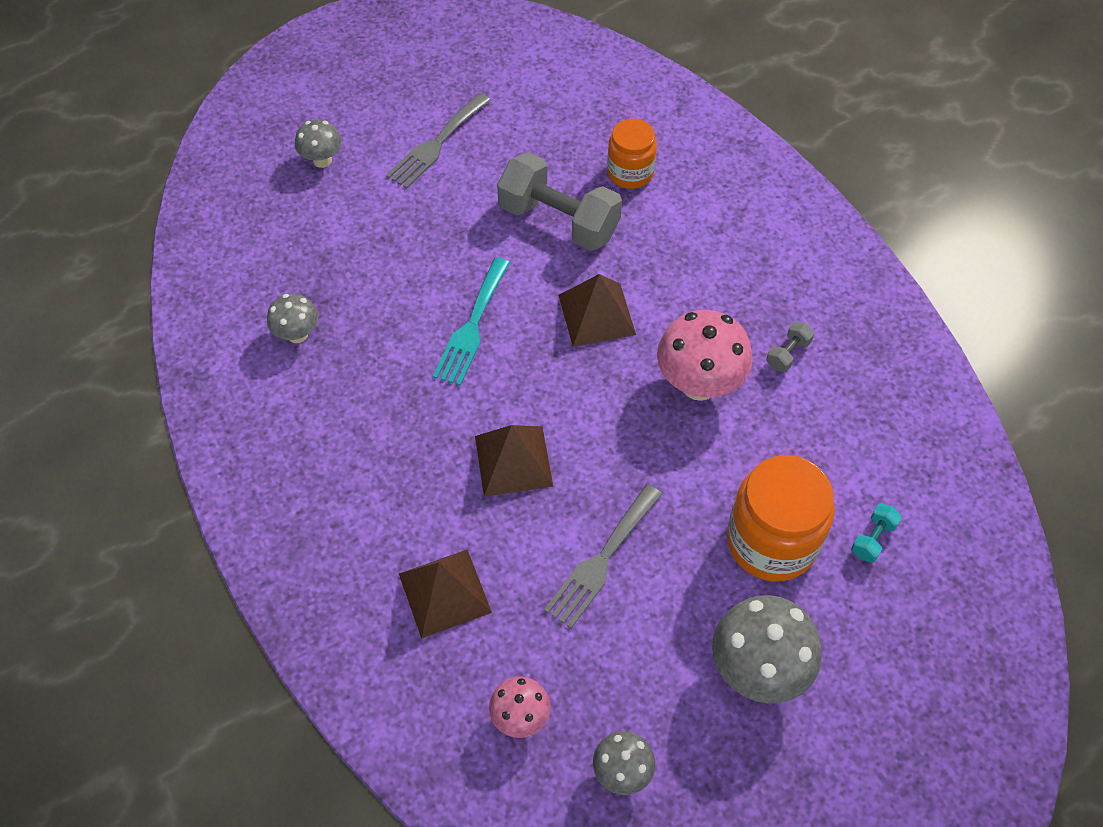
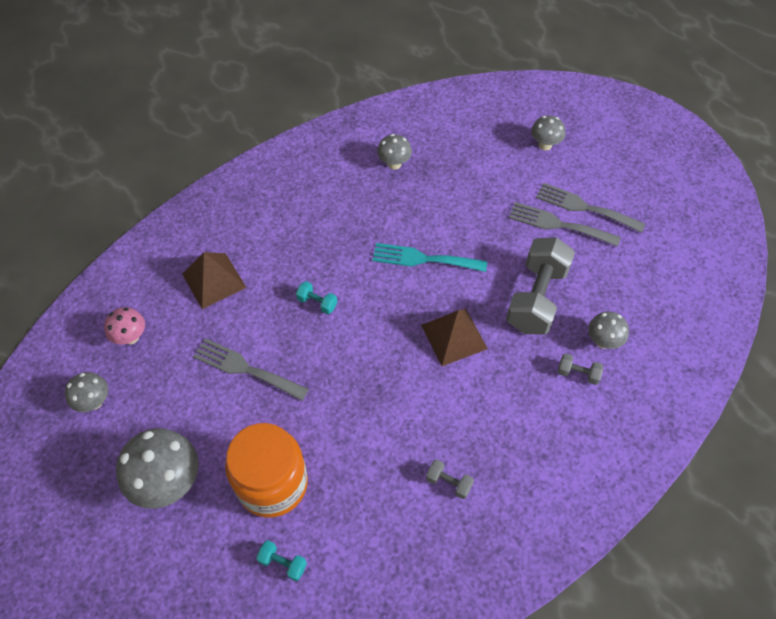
camera: 80 degrees right, 0 degrees up
brown pyramid [475,425,553,497] -> turquoise dumbbell [296,281,337,314]
orange jar [607,119,657,189] -> grey mushroom [588,311,629,349]
pink mushroom [657,310,753,401] -> none
none -> grey fork [509,202,621,247]
none -> grey dumbbell [558,354,603,385]

